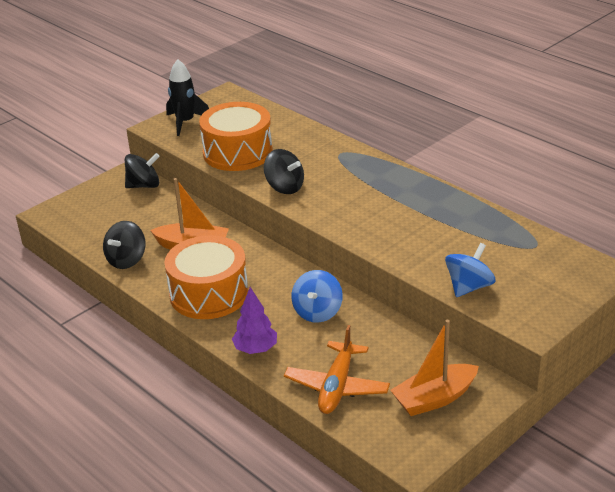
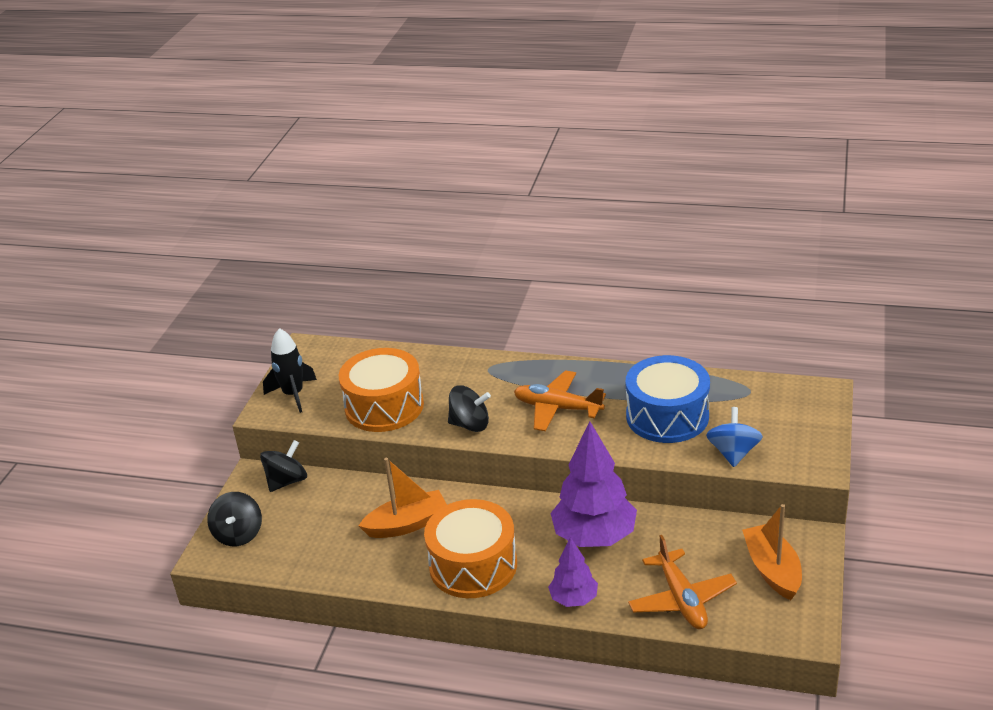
camera: 30 degrees left, 0 degrees up
black spinning top [103,221,146,269] -> black spinning top moved to [207,492,262,546]
blue spinning top [291,270,343,323] -> purple tree [550,421,637,547]
orange boat [390,320,479,416] -> orange boat turned 135 degrees clockwise [742,504,802,600]
none -> orange plane [514,370,606,431]
none -> blue drum [626,355,710,443]

